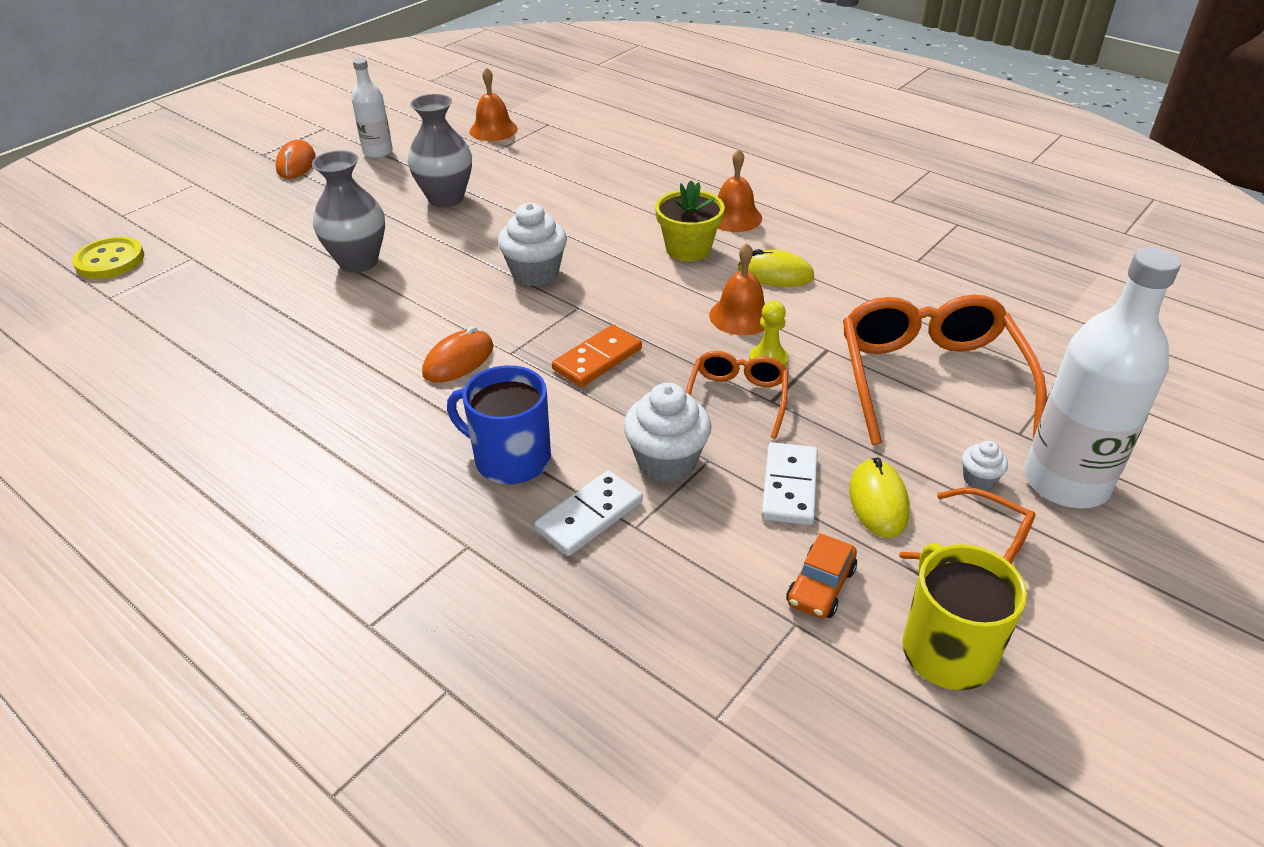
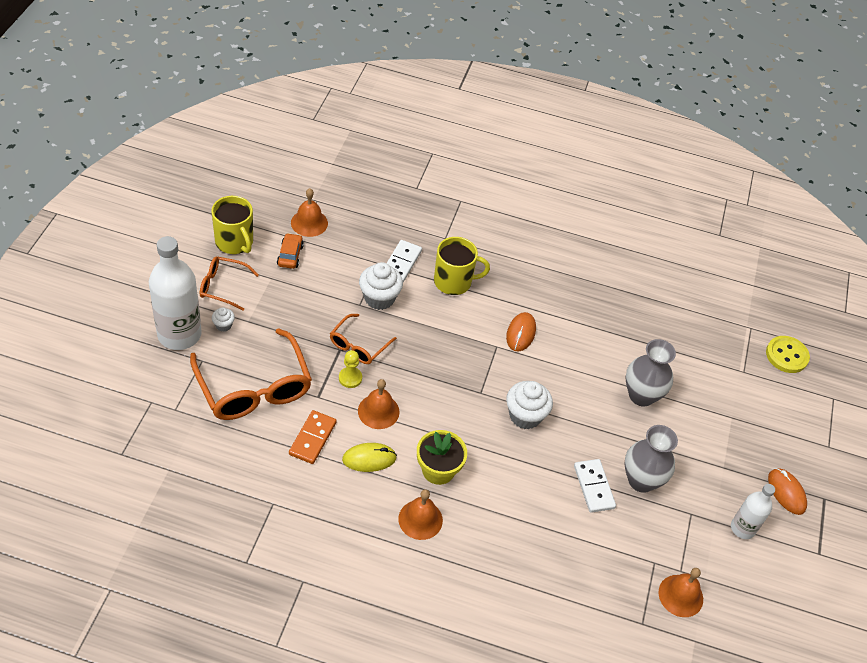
camera: 150 degrees right, 10 degrees up
blue mug [447,365,551,484] -> yellow mug [434,237,490,295]
orange domino [552,325,642,387] -> orange domino moved to [289,410,336,464]
orange glasses [686,351,788,439] -> orange glasses turned 45 degrees clockwise [330,314,397,364]
white domino [761,442,818,525] -> white domino moved to [574,459,616,513]
yellow mouse [849,457,910,538] -> none
none -> orange bell [291,188,328,237]

